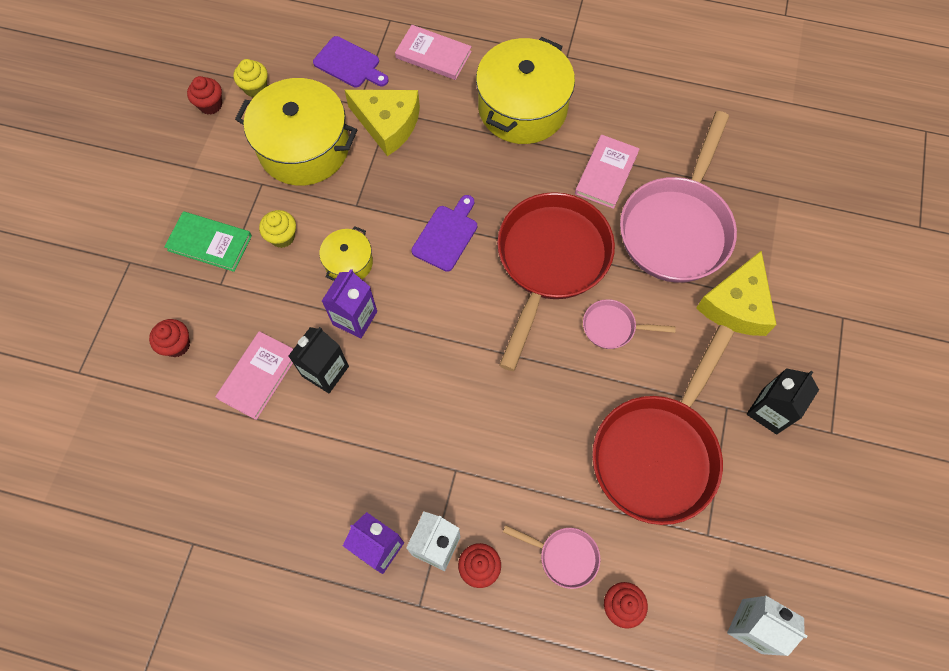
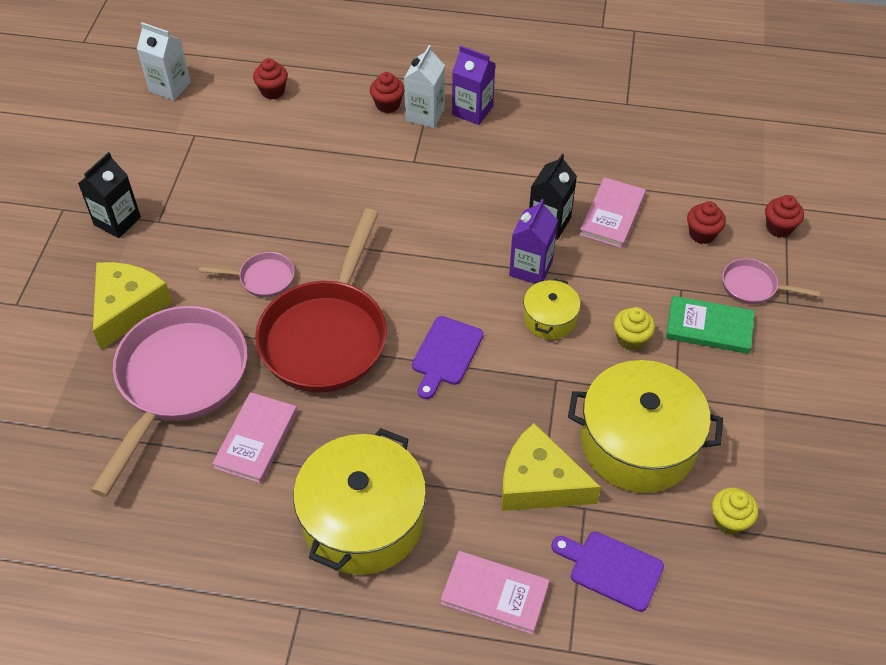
camera: 175 degrees right, 15 degrees down
red cupcake [187,76,222,114] -> red cupcake moved to [765,195,804,237]
pink pan [503,525,601,589] -> pink pan moved to [722,258,820,304]
red pan [592,325,734,525] -> none

